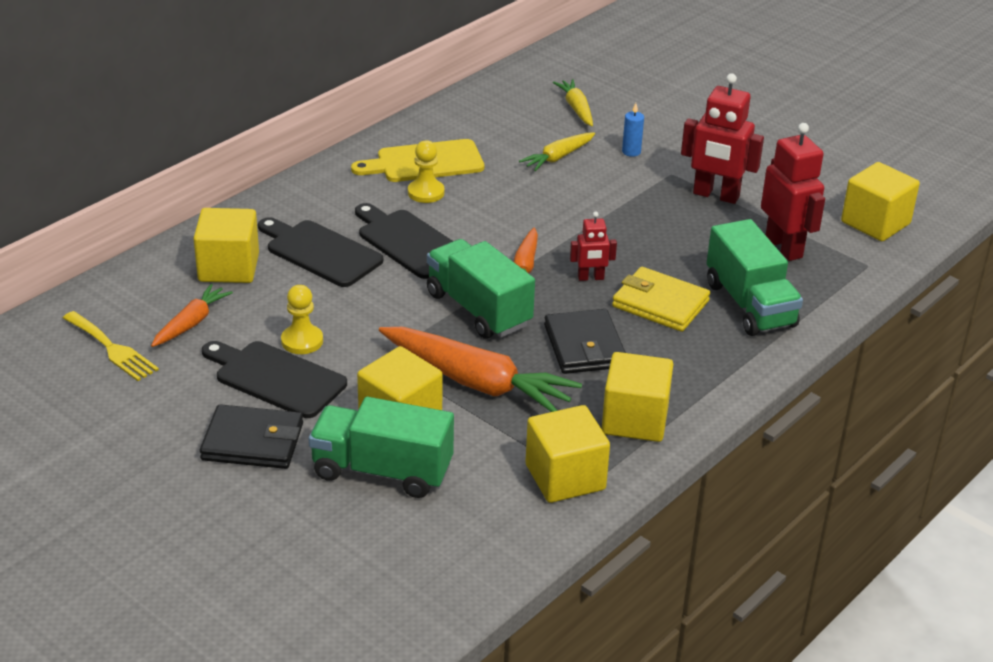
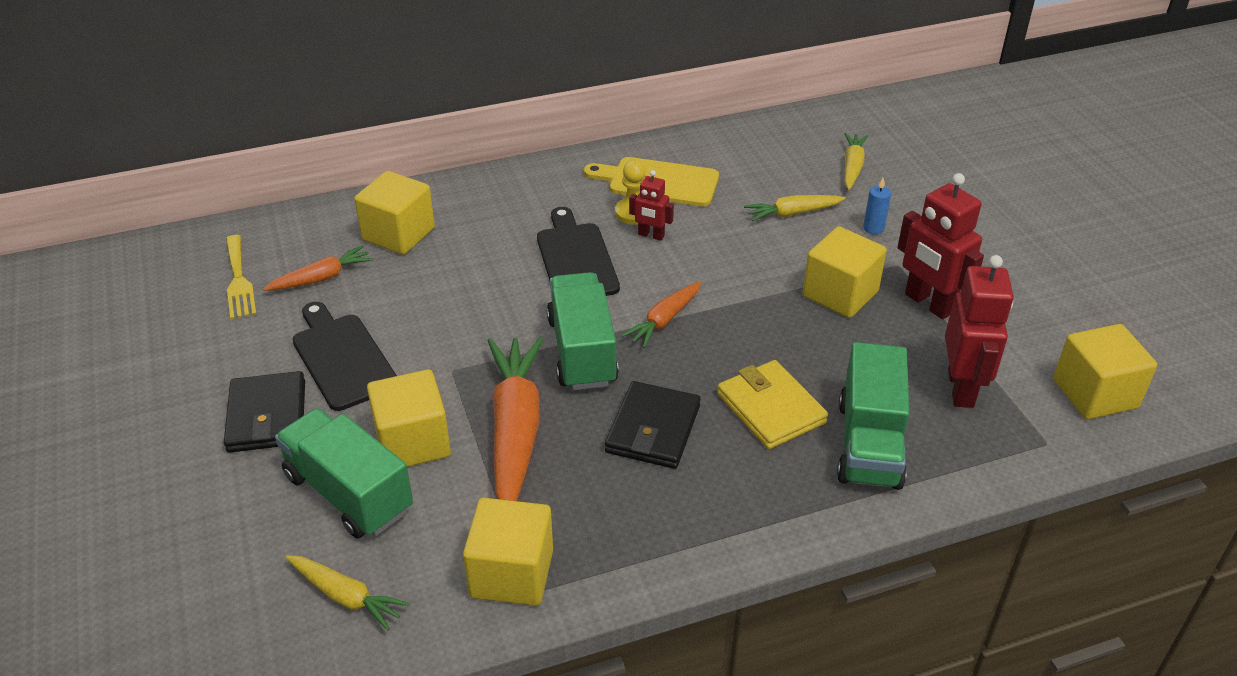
camera: 30 degrees right, 5 degrees up
black wallet [200,404,303,469] -> black wallet turned 45 degrees clockwise [224,371,305,453]
black cutting board [258,217,383,287] -> none
yellow pawn [281,285,323,354] -> none
orange carrot [379,327,582,412] -> orange carrot turned 150 degrees counterclockwise [487,337,543,501]
red robot [570,211,617,281] -> red robot moved to [629,170,674,241]
yellow cube [602,352,673,442] -> yellow cube moved to [803,226,887,318]
none -> yellow carrot [286,555,410,631]

